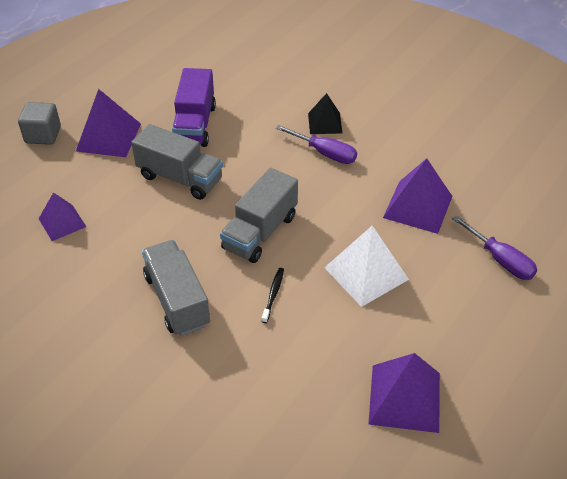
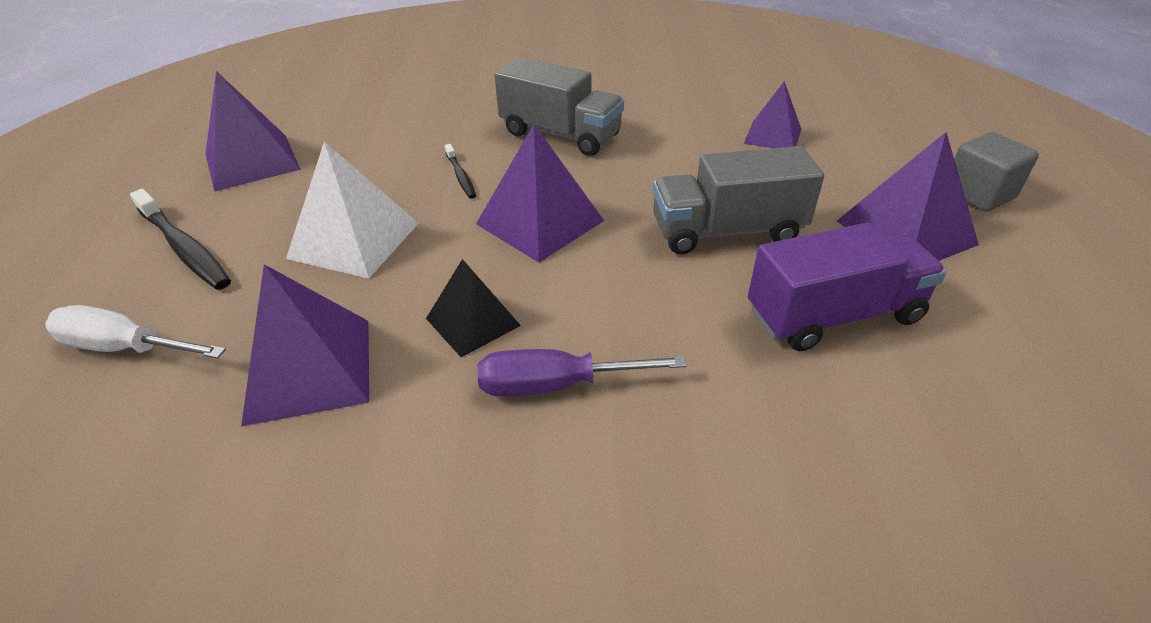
camera: 145 degrees right, 5 degrees down
purple truck [172,68,216,147] -> purple truck turned 105 degrees clockwise [748,223,947,351]
grey truck [220,168,298,263] -> purple pyramid [476,124,604,263]
black pyramid [308,93,342,134] -> black pyramid moved to [426,259,521,357]
purple screwdriver [452,215,537,280] -> white screwdriver [45,305,226,358]
none -> black toothbrush [130,189,231,290]

